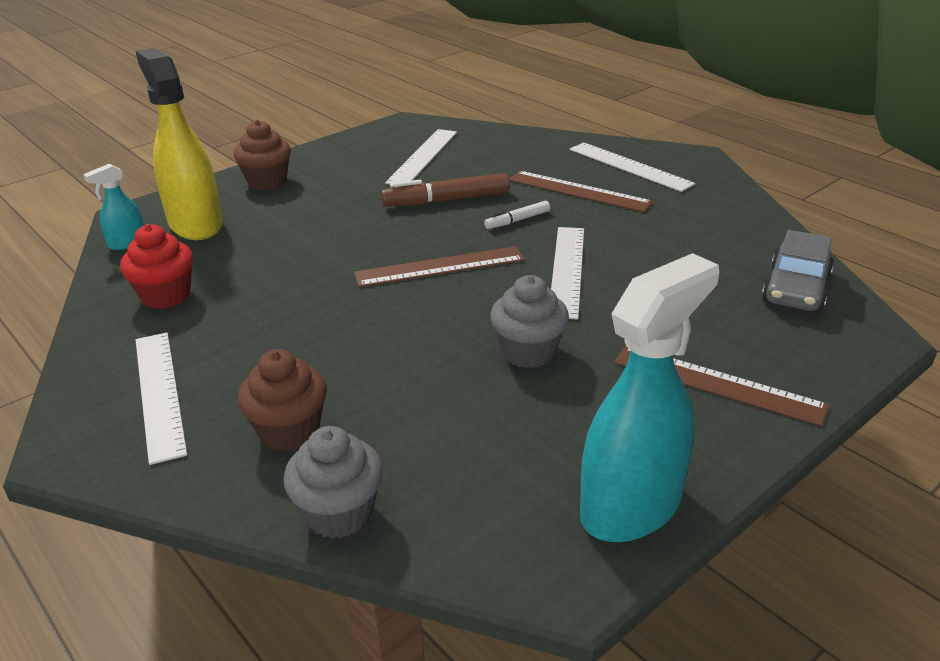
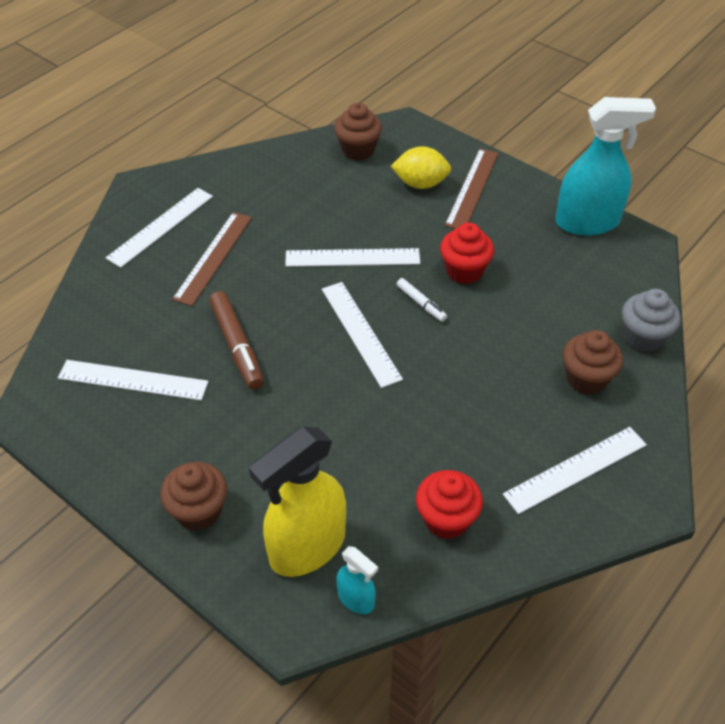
camera: 100 degrees left, 15 degrees up
brown ruler [354,246,525,287] -> white ruler [322,282,403,388]
white marker [484,201,550,229] -> white marker moved to [397,278,447,322]
grey cupcake [490,275,569,368] -> red cupcake [440,223,494,284]
turquoise spray bottle [580,253,719,542] -> turquoise spray bottle turned 135 degrees clockwise [555,97,656,236]
grey car [762,230,834,313] -> brown cupcake [334,103,382,160]
none -> yellow lemon [391,146,451,189]

